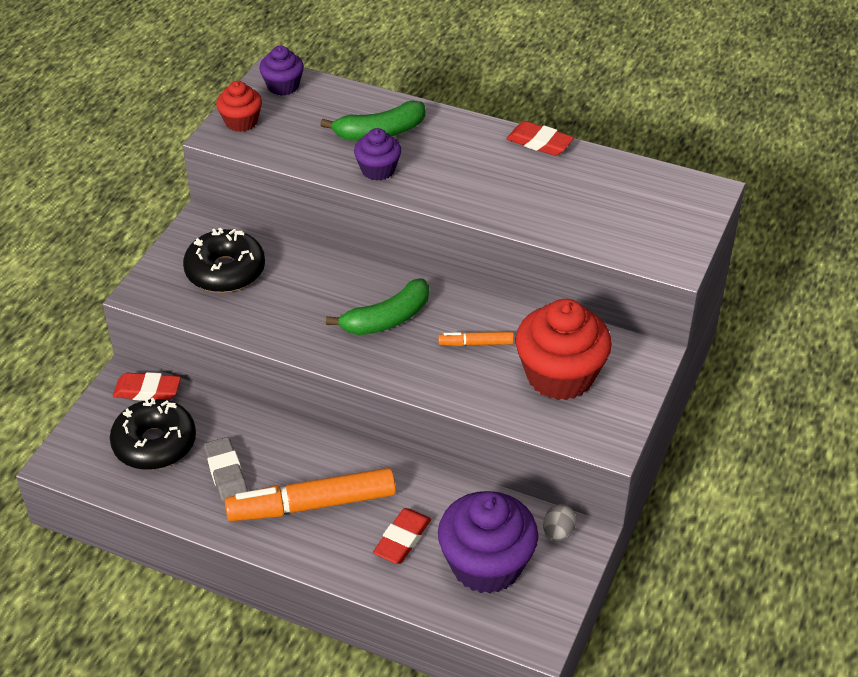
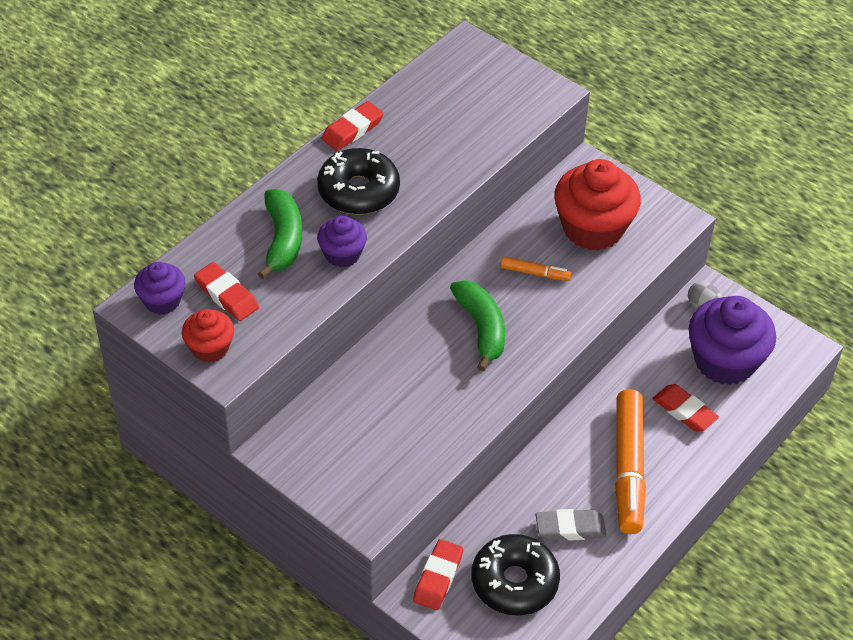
camera: 75 degrees left, 5 degrees up
black donut [183,228,265,293] -> black donut moved to [317,148,400,215]
orange marker [438,332,514,346] -> orange marker turned 90 degrees counterclockwise [501,256,572,281]
none -> red eraser [194,262,259,321]

